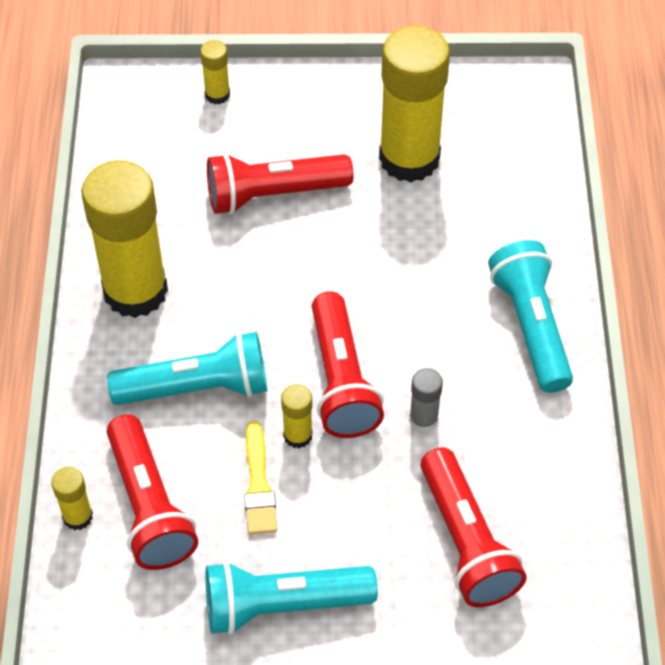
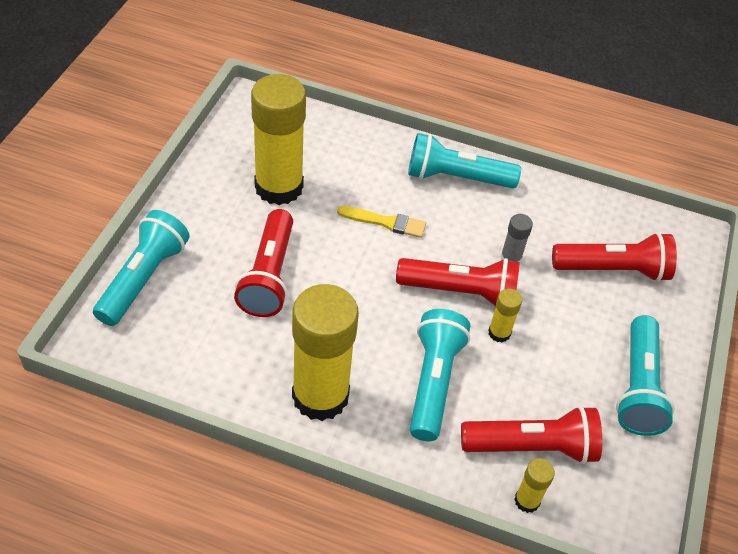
camera: 75 degrees left, 5 degrees down
yellow glue stick [200,40,230,104] -> turquoise flashlight [93,210,190,326]
yellow brush [244,421,277,534] -> yellow brush moved to [337,206,426,238]

